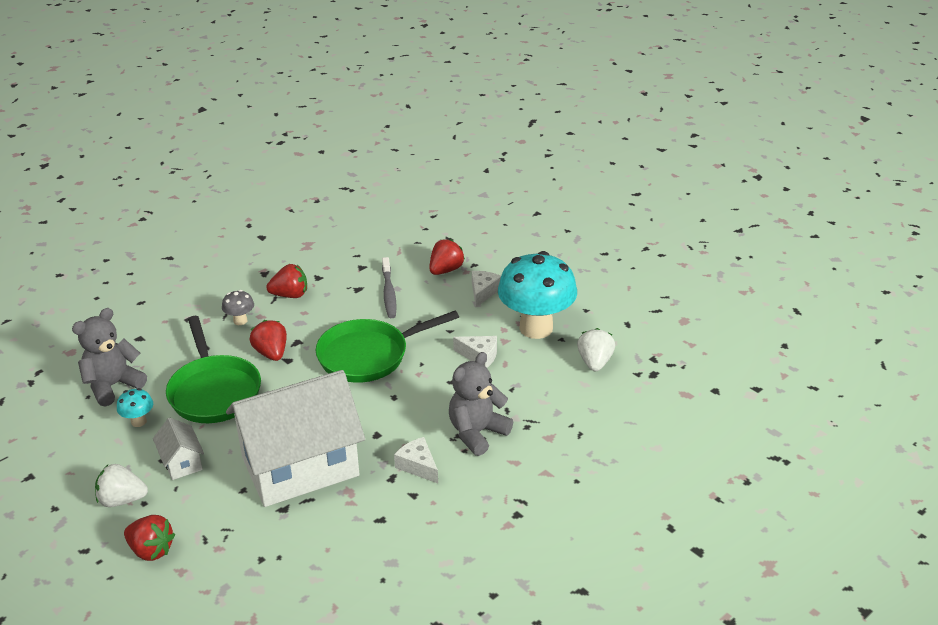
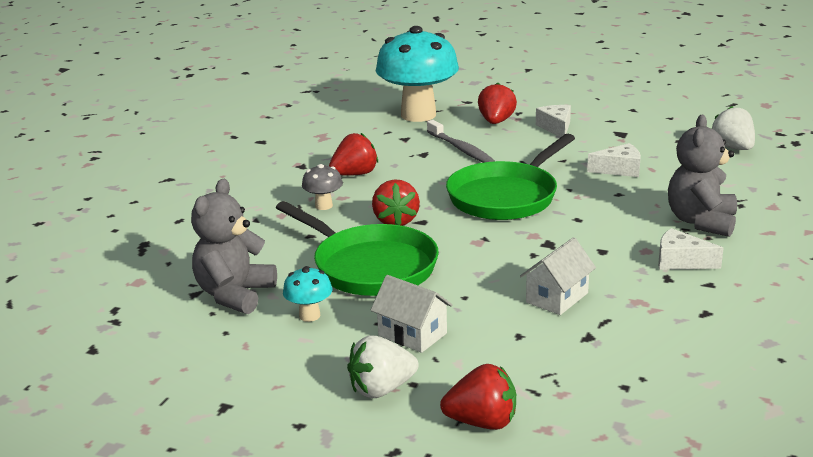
camera: 25 degrees left, 10 degrees down
white house [226,370,365,507] -> white house [520,237,596,315], size x0.41
red strawberry [250,320,287,361] -> red strawberry turned 135 degrees counterclockwise [372,179,420,226]
turquoise mushroom [498,251,577,339] -> turquoise mushroom moved to [376,26,459,122]

